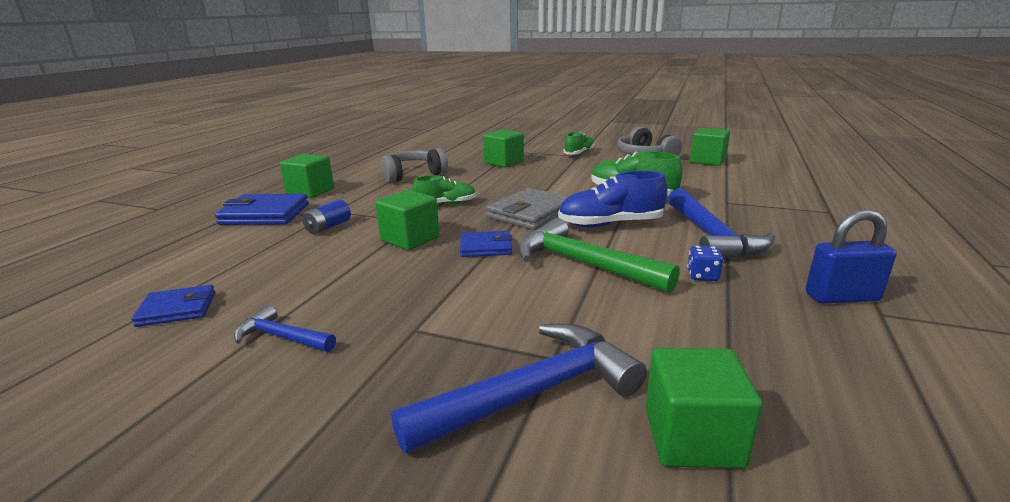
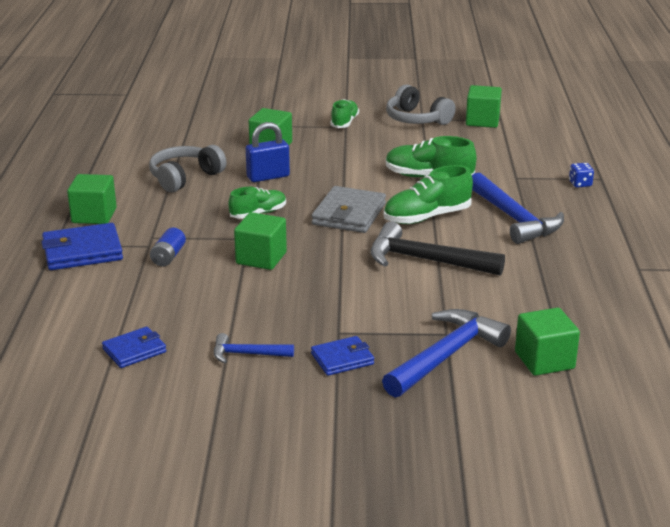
camera: 20 degrees left, 5 degrees up
blue wallet [460,231,513,257] -> blue wallet moved to [311,336,374,376]
green hammer [518,218,680,293] -> black hammer [371,221,505,276]
blue shoe [558,171,667,228] -> green shoe [384,165,473,224]
blue dice [687,246,723,281] -> blue dice moved to [569,163,594,188]
blue padlock [806,209,896,304] -> blue padlock moved to [246,122,290,182]

